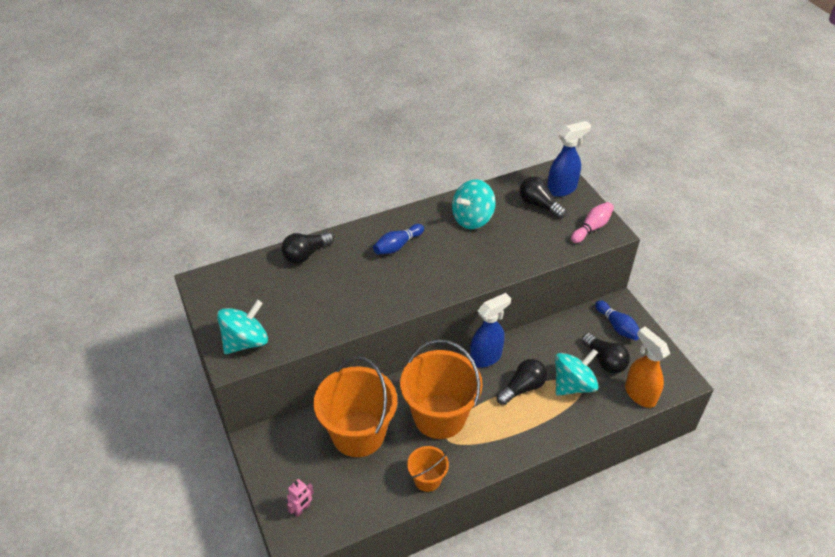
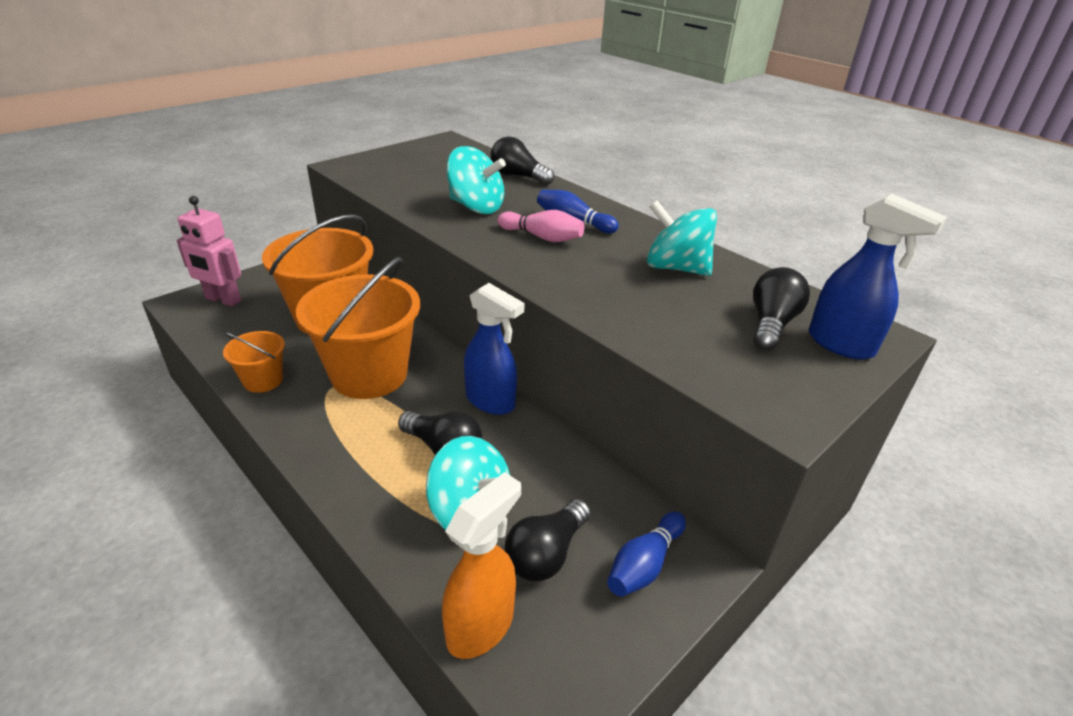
camera: 70 degrees right, 10 degrees down
turquoise spinning top [217,300,268,354] -> turquoise spinning top moved to [446,146,506,214]
pink robot [287,479,314,517] -> pink robot [177,196,241,307], size x1.76
pink bowling pin [571,202,614,243] -> pink bowling pin moved to [497,210,584,242]

